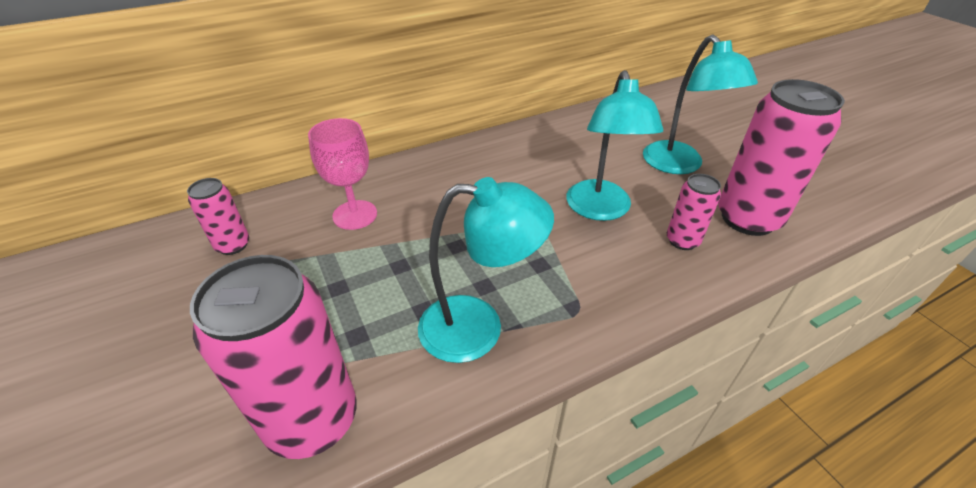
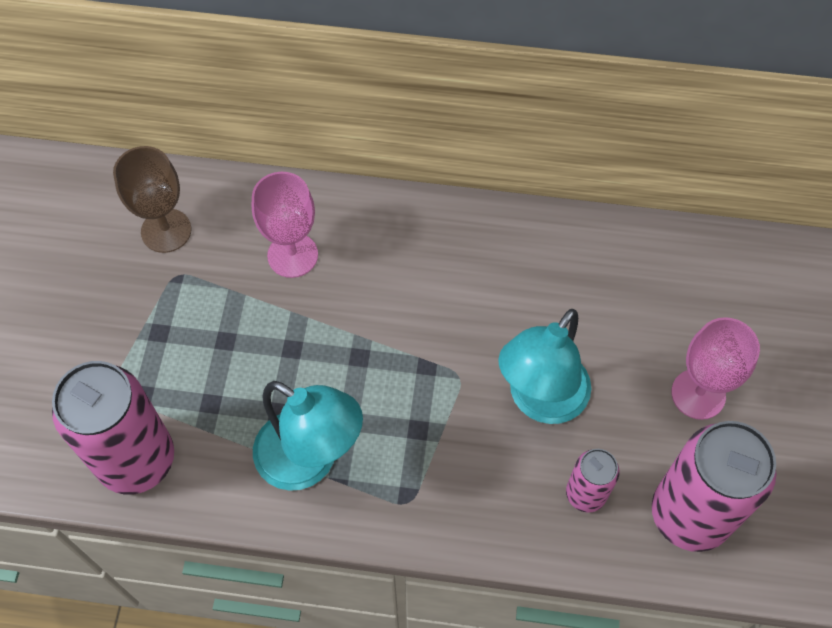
camera: 35 degrees right, 20 degrees up
pink can [187,178,249,255] -> brown goblet [113,146,191,253]
turquoise lamp [643,34,758,174] -> pink goblet [671,317,760,420]

